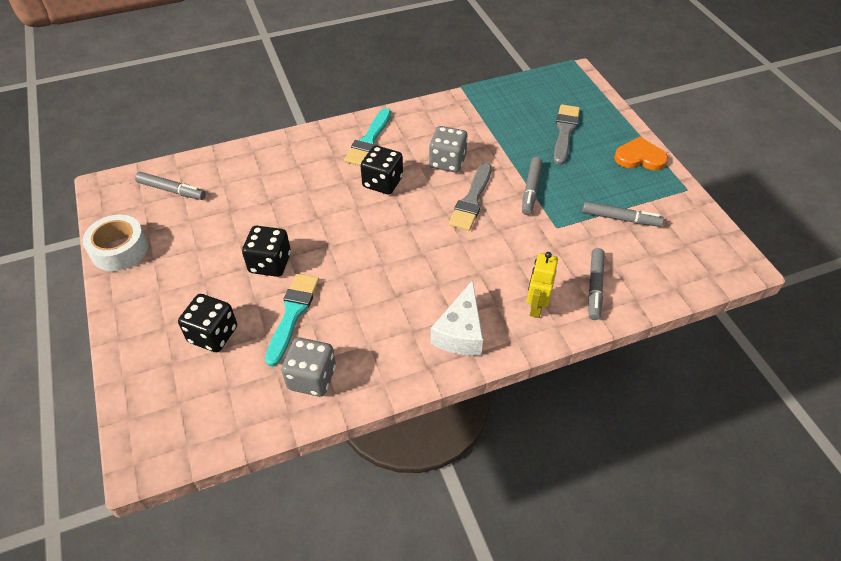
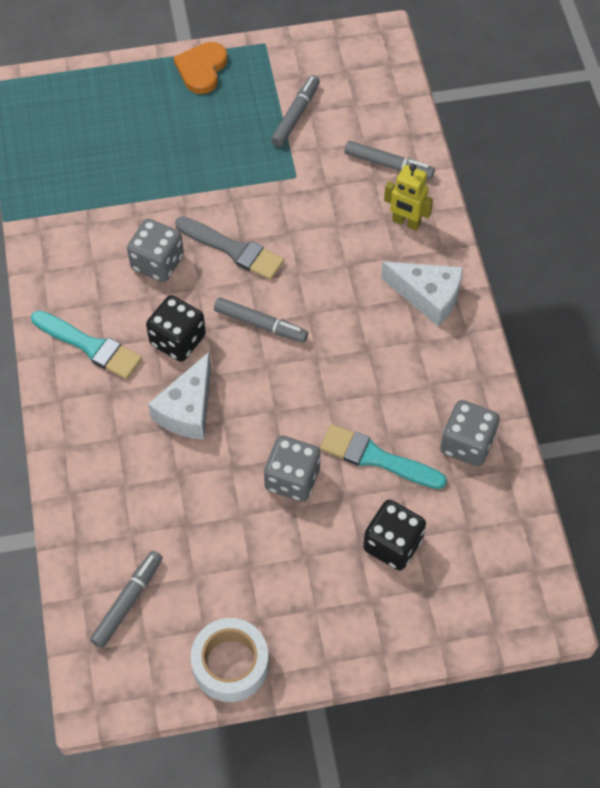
camera: 80 degrees left, 10 degrees up
black dice [242,226,291,277] -> grey dice [264,436,321,502]
grey marker [522,157,542,215] -> grey marker moved to [214,297,308,343]
grey brush [553,104,580,165] -> none
none -> white cheese [148,352,211,440]

